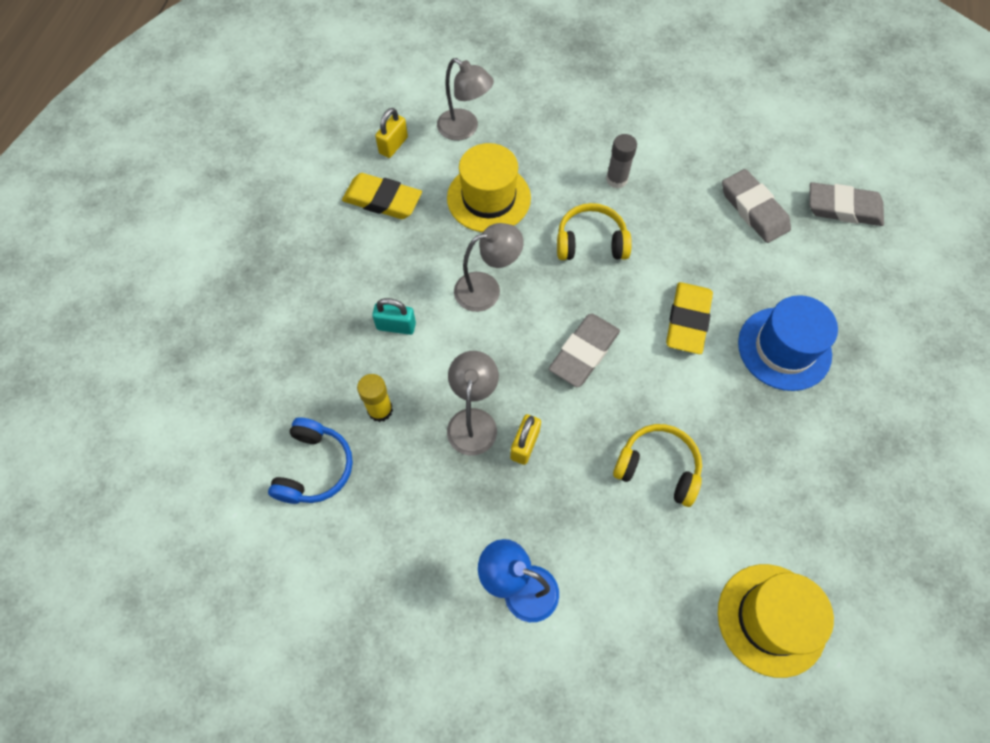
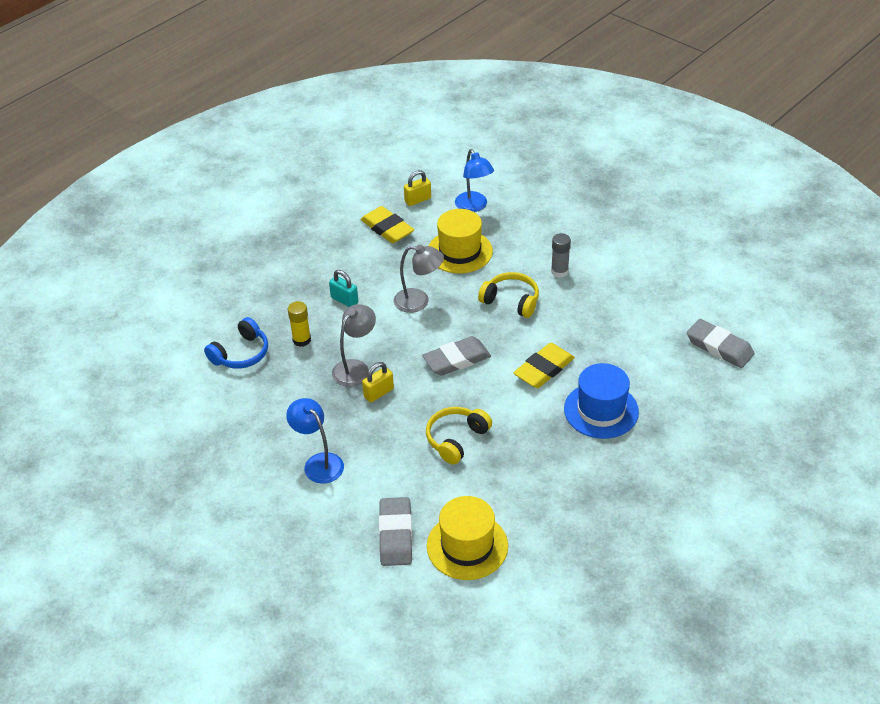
camera: 30 degrees right, 20 degrees down
grey lamp [437,58,494,141] -> blue lamp [455,149,494,212]
yellow headphones [613,424,702,507] -> yellow headphones turned 105 degrees counterclockwise [426,407,492,465]
grey eraser [722,169,791,243] -> grey eraser moved to [379,497,413,566]

